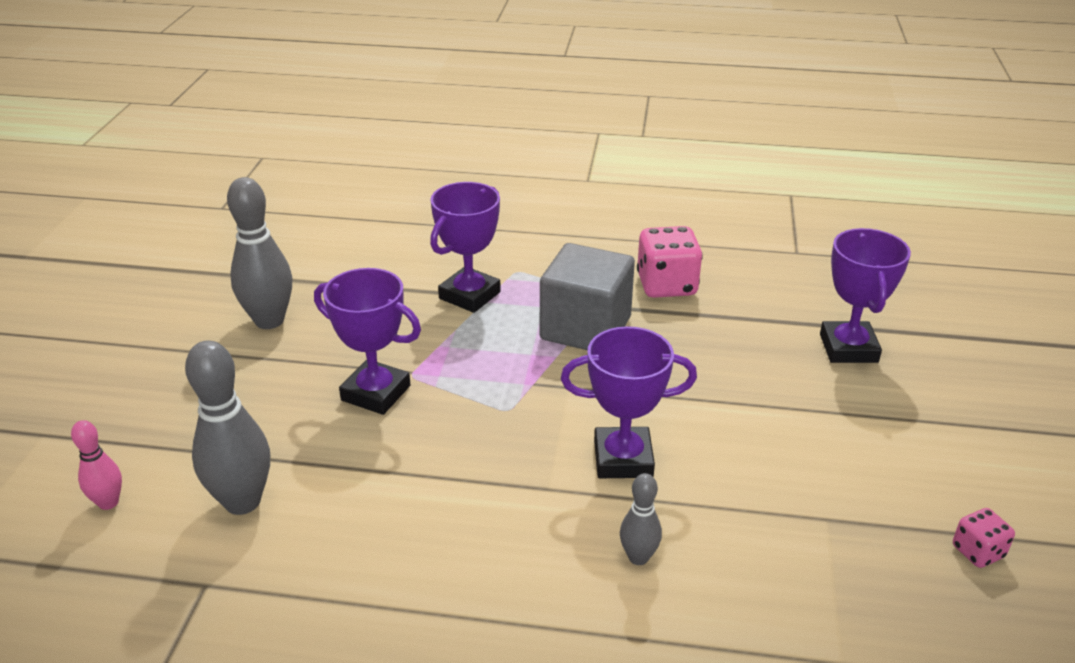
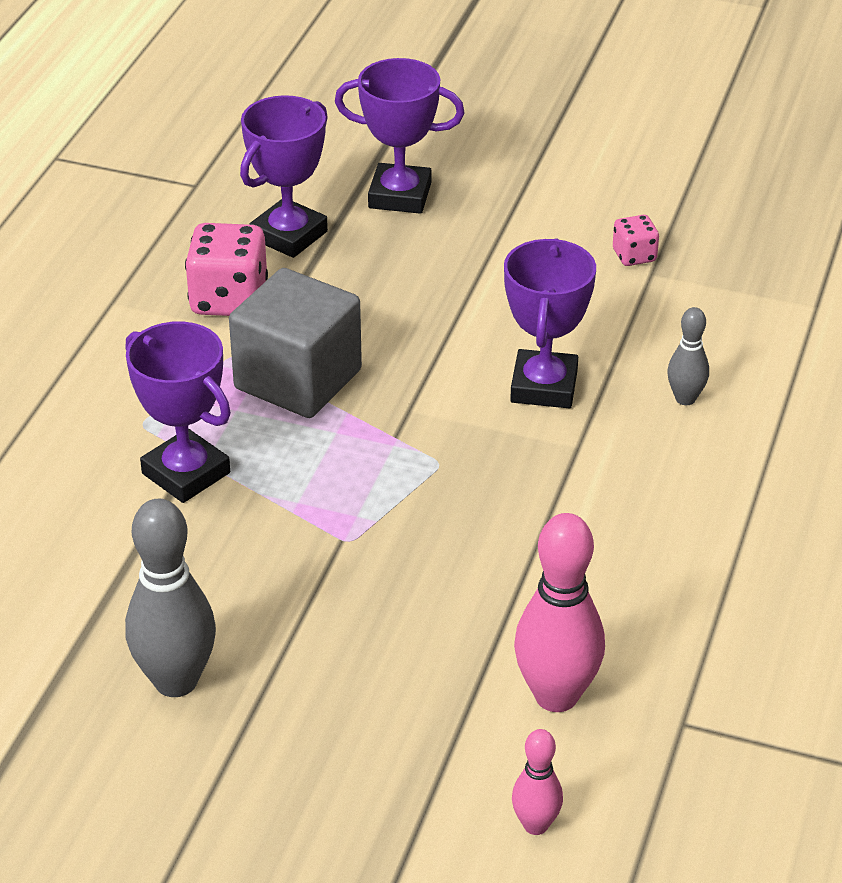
camera: 80 degrees left, 5 degrees up
grey bowling pin [185,340,270,515] -> pink bowling pin [514,513,605,712]
purple trophy [314,268,421,415] -> purple trophy moved to [240,95,328,258]
pink dice [953,508,1015,568] -> pink dice moved to [613,215,659,266]

